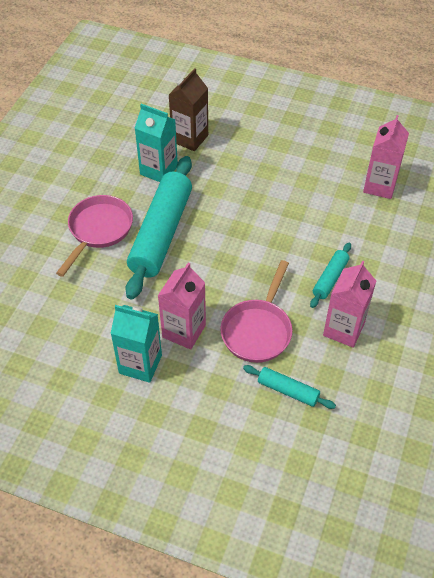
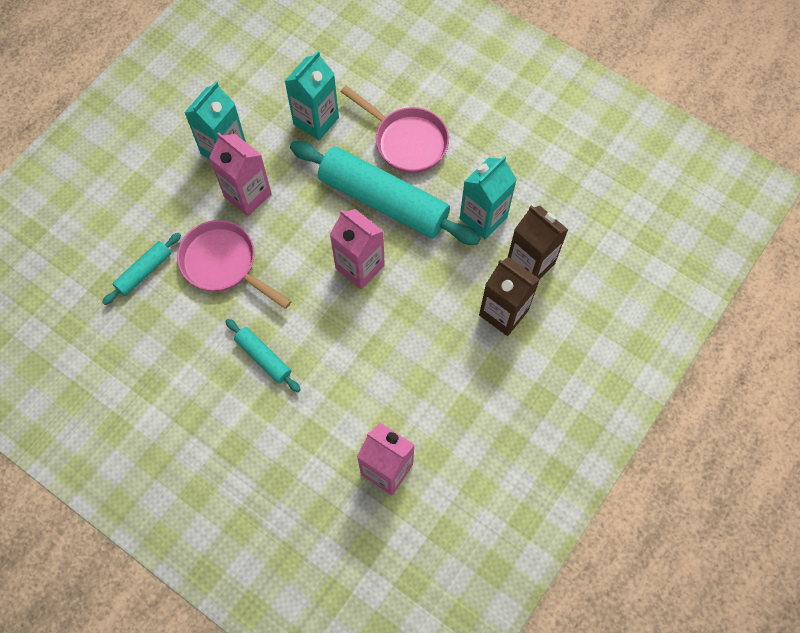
camera: 105 degrees right, 15 degrees up
pink carton [323,261,376,348] -> pink carton moved to [330,209,385,290]
none -> turquoise carton [285,50,339,140]
none -> brown carton [479,257,540,336]

